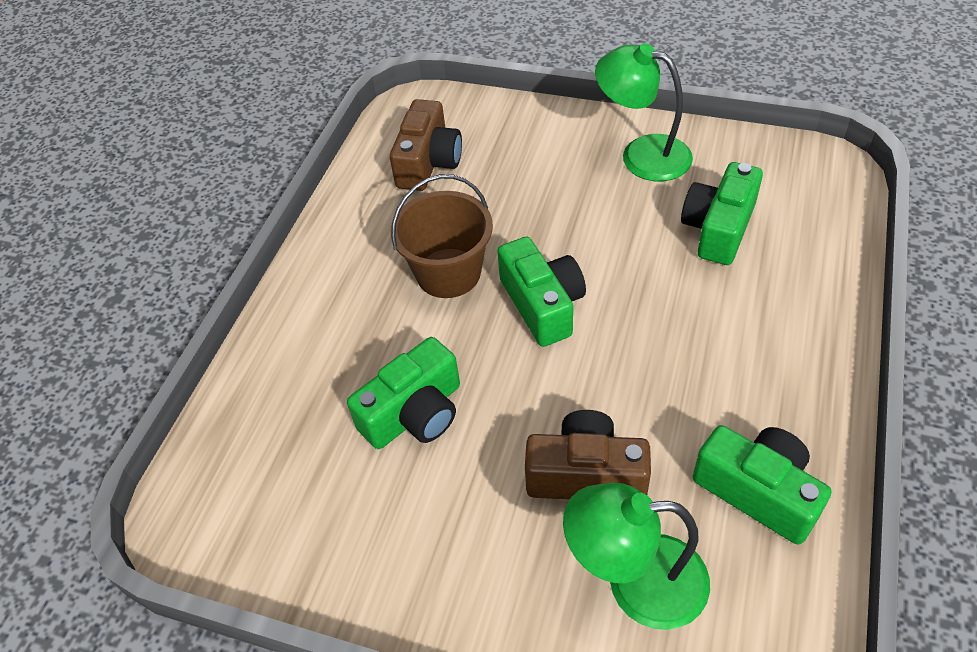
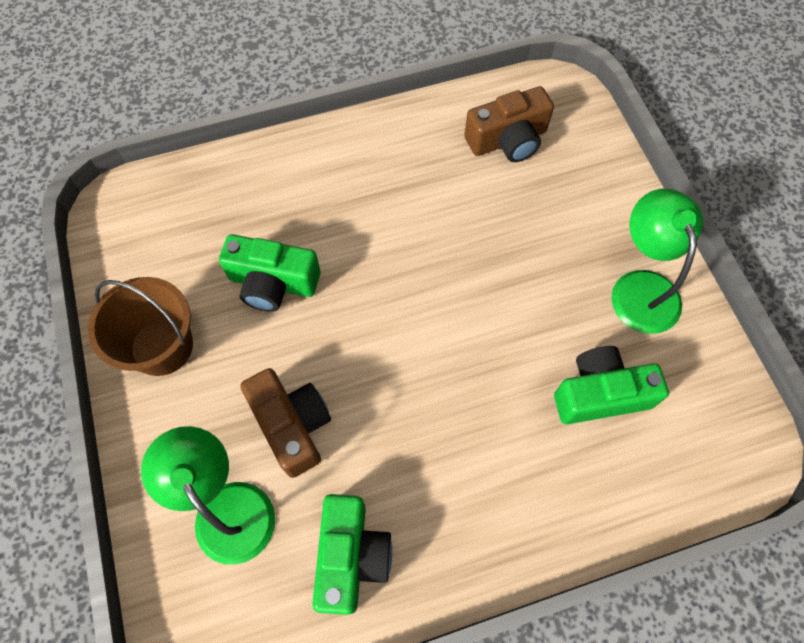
camera: 50 degrees right, 15 degrees up
brown bucket [390,174,493,298] -> brown bucket moved to [88,277,193,376]
green camera [497,237,586,347] -> none

